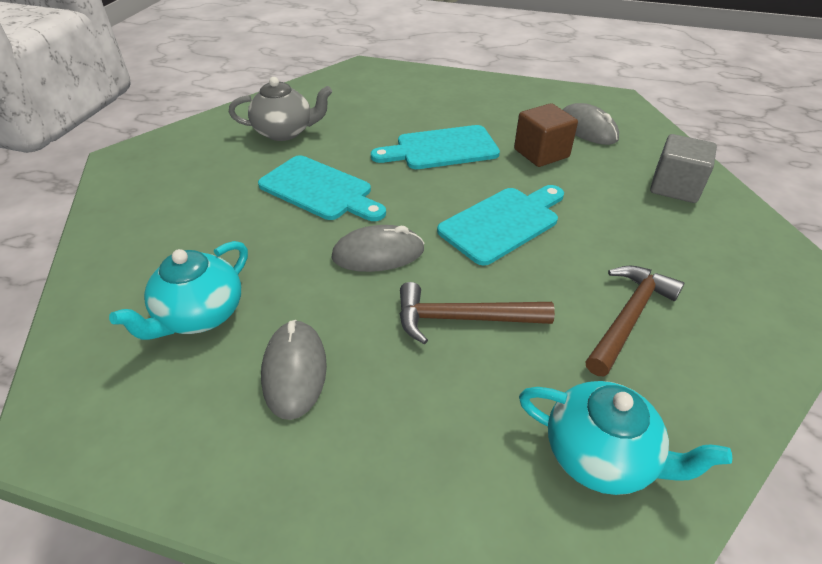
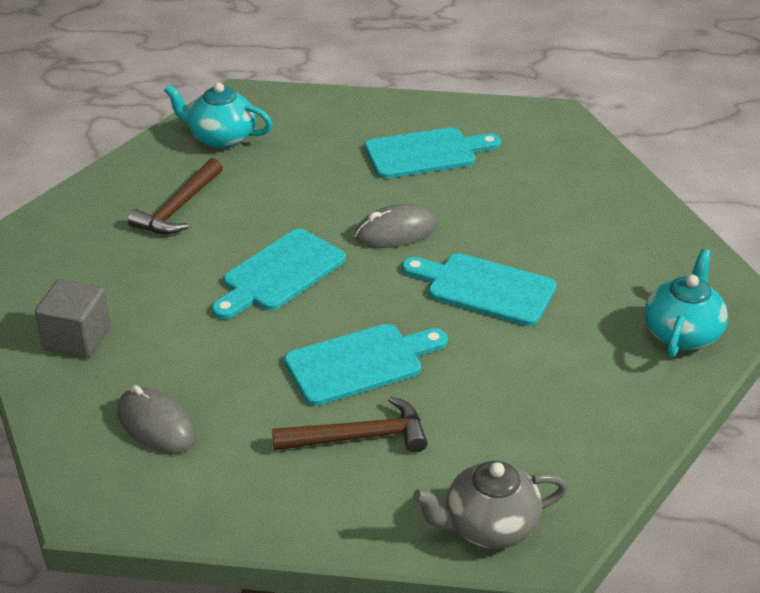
camera: 170 degrees right, 5 degrees down
turquoise teapot [109,241,248,340] -> turquoise teapot moved to [644,249,728,358]
grey teapot [229,77,332,141] -> grey teapot moved to [413,461,568,549]
grey mouse [261,320,327,420] -> turquoise cutting board [365,127,501,179]
brown hammer [399,282,555,344] -> brown hammer moved to [272,396,427,453]
brown cube [514,103,578,167] -> none

